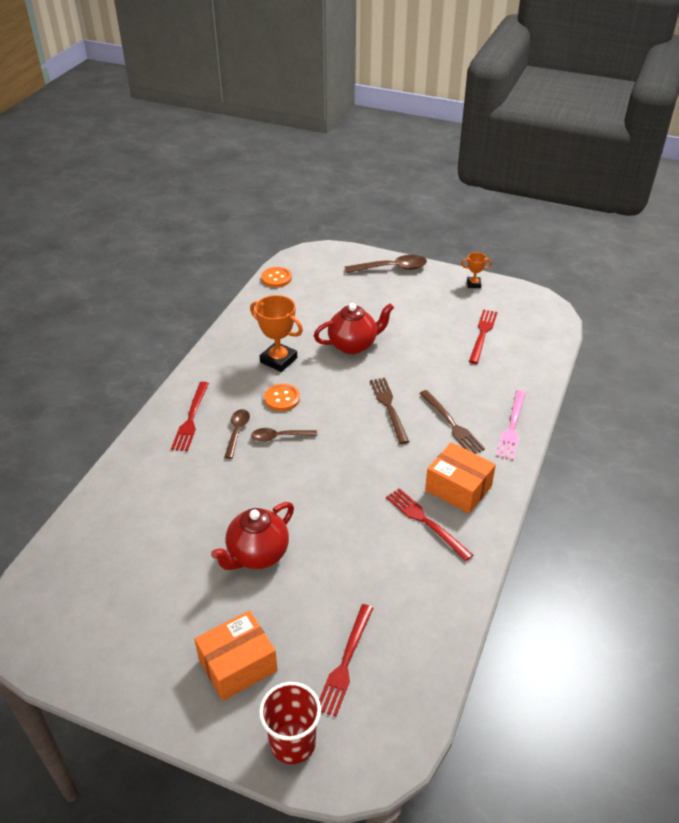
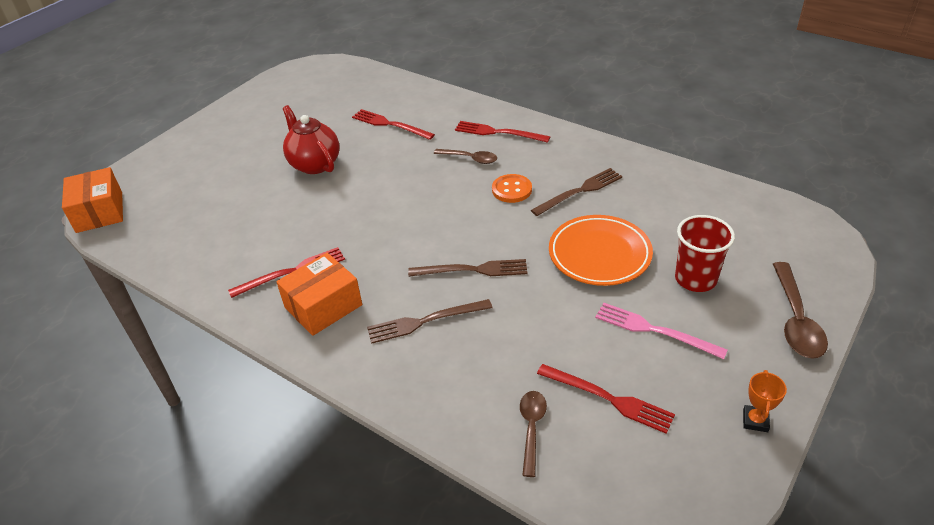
camera: 105 degrees right, 0 degrees up
orange box [194,610,278,701] -> orange box moved to [62,167,123,233]
orange trophy [250,295,303,372] -> brown fork [531,168,622,216]
brown spoon [251,428,317,442] -> brown spoon moved to [520,391,547,477]
red cup [259,682,321,764] -> red cup moved to [675,215,735,292]
orange button [261,267,292,287] -> none
red teapot [314,303,394,354] -> orange plate [549,215,653,286]
red fork [319,604,373,717] -> red fork moved to [352,109,435,140]
pink fork [497,390,526,460] -> pink fork moved to [595,303,728,359]

